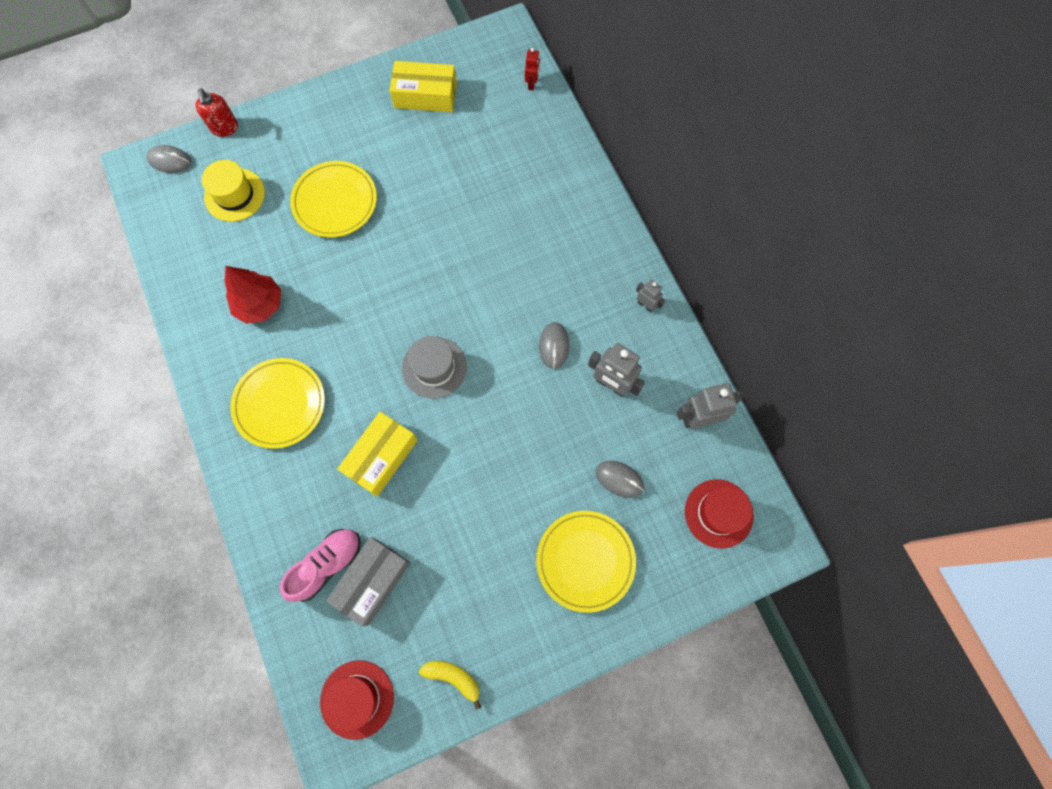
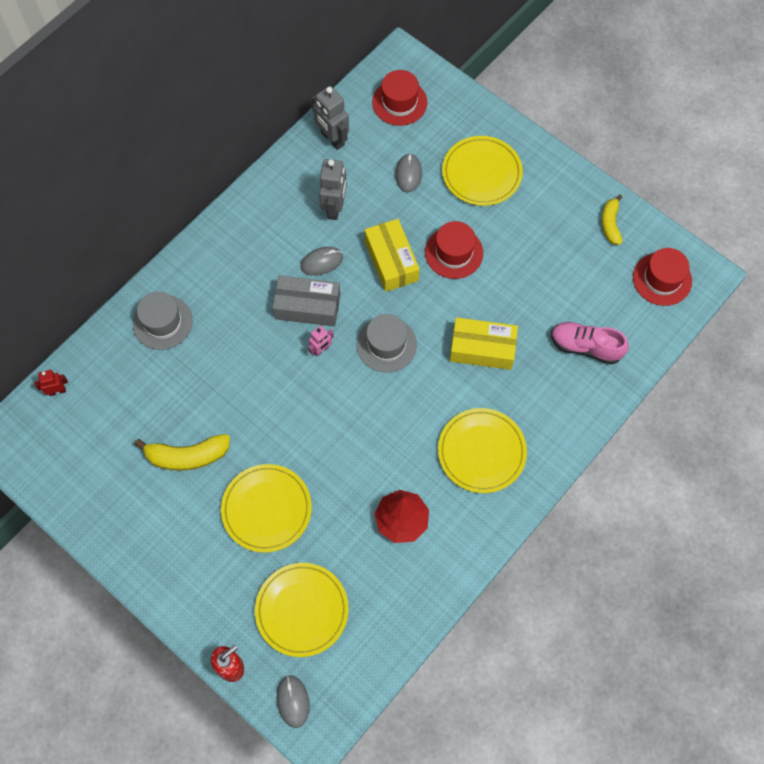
camera: 115 degrees left, 5 degrees down
yellow hat [202,160,265,222] -> yellow plate [255,563,349,657]
grey box [326,537,410,626] -> grey box moved to [273,275,340,327]
yellow box [389,61,457,112] -> yellow box moved to [365,219,420,292]
grey robot [636,280,665,313] -> none
none -> grey hat [133,291,193,350]
none -> yellow banana [135,434,230,471]
none -> pink robot [308,326,334,356]
none -> red hat [425,221,483,279]

